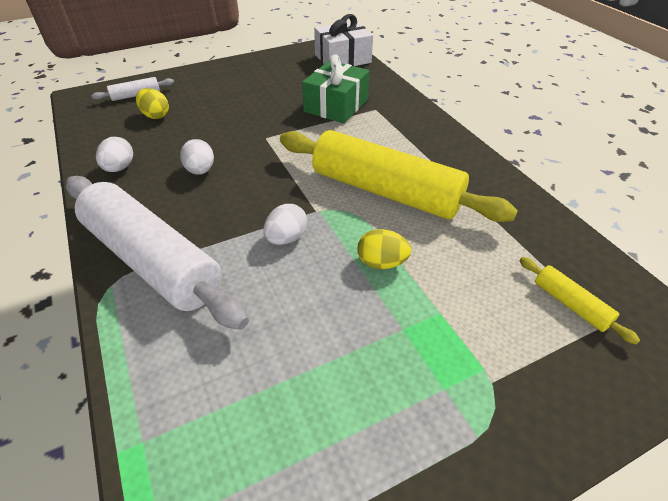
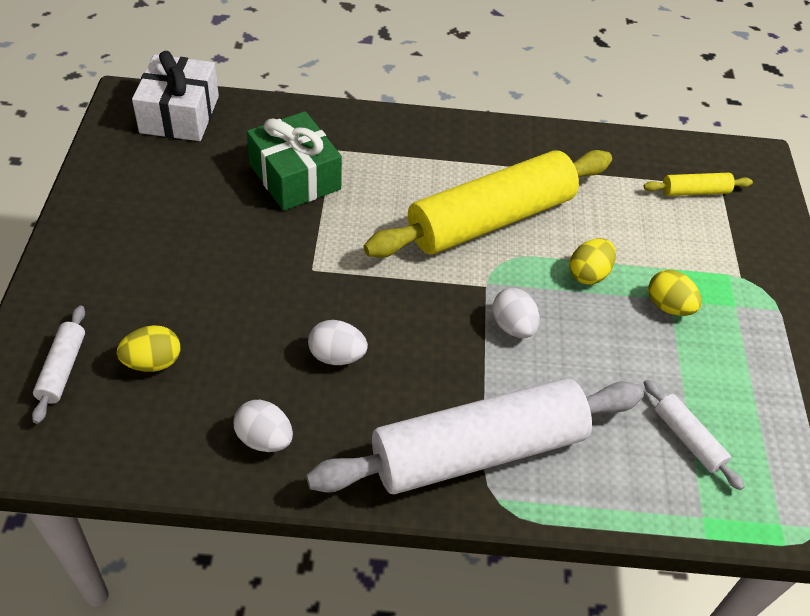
camera: 65 degrees left, 5 degrees up
none -> white rolling pin [644,379,745,490]
none -> yellow egg [648,270,702,316]

